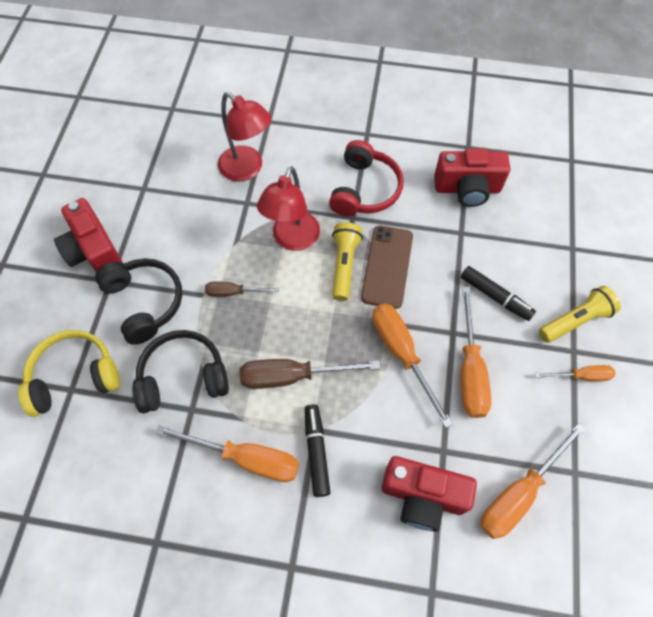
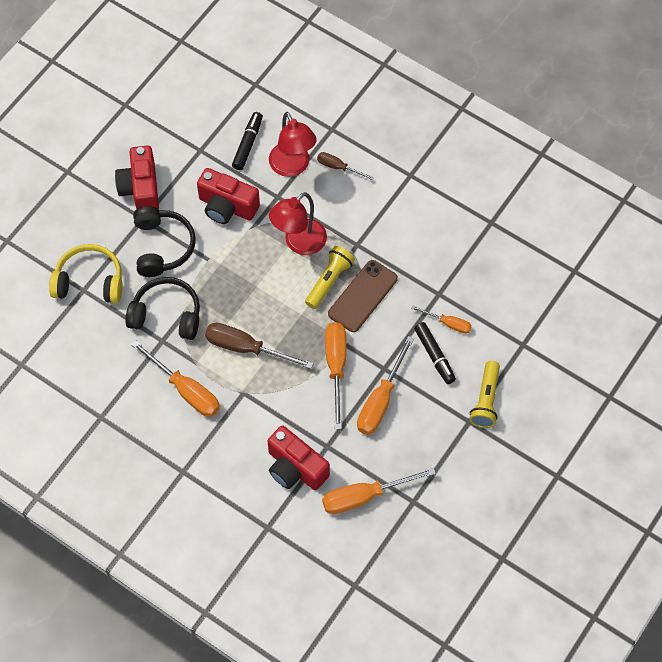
camera: 25 degrees right, 0 degrees up
brown screwdriver [205,281,279,297] -> brown screwdriver moved to [317,152,374,180]
black marker [305,404,331,497] -> black marker moved to [232,112,263,170]
red headphones [329,140,404,216] -> none
red camera [434,148,510,207] -> red camera moved to [197,168,260,224]
orange screwdriver [535,365,615,381] -> orange screwdriver moved to [411,305,472,334]
yellow flashlight [539,286,621,343] -> yellow flashlight turned 105 degrees clockwise [470,361,500,428]

